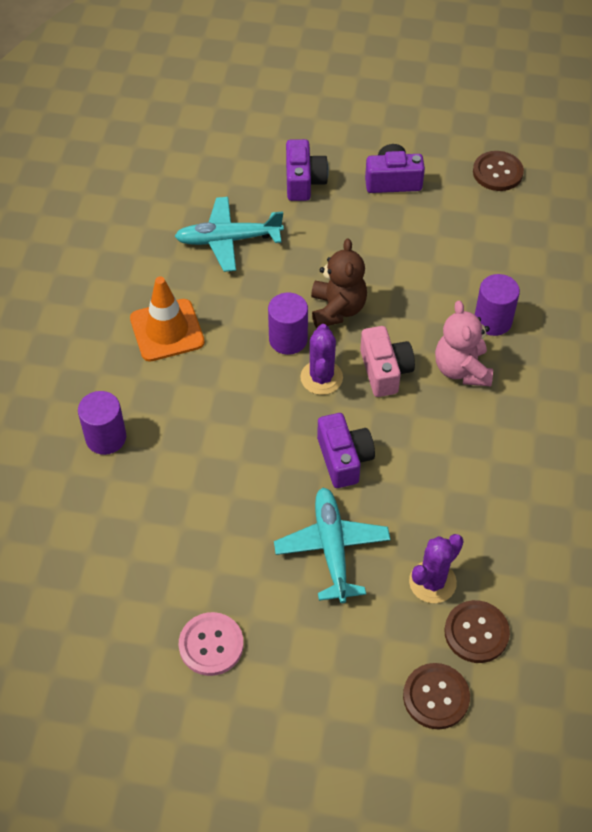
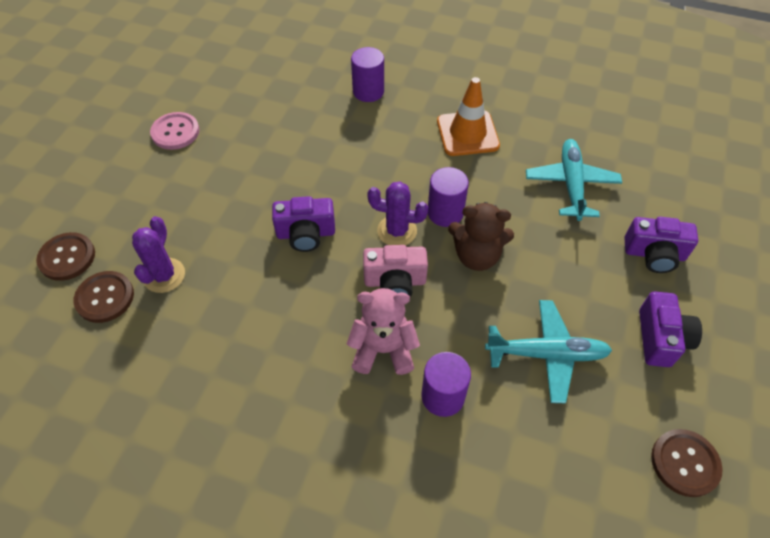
camera: 100 degrees right, 0 degrees up
turquoise plane [274,488,391,603] -> turquoise plane moved to [485,300,612,403]
purple cactus [409,534,464,603] -> purple cactus turned 45 degrees clockwise [132,216,185,293]

